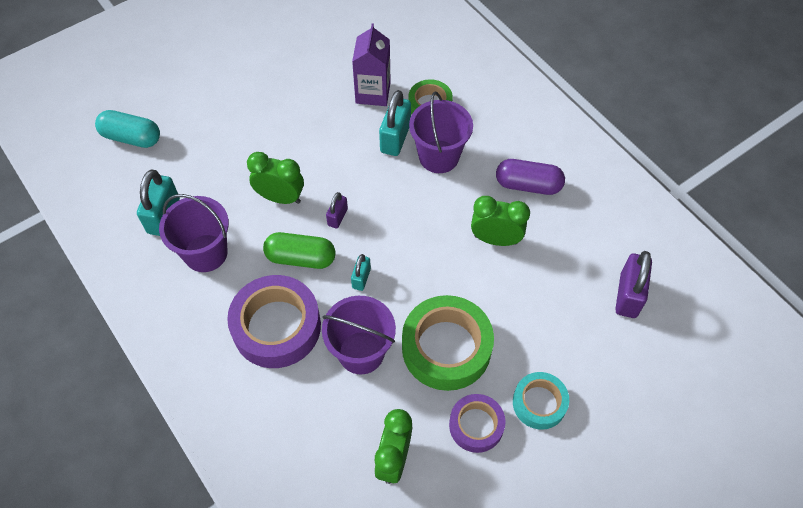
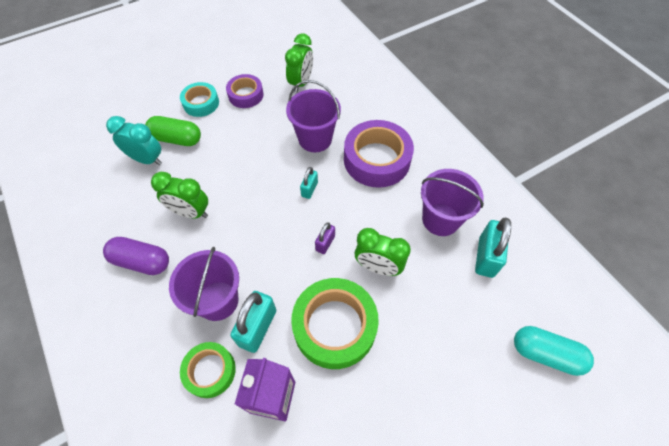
camera: 175 degrees left, 0 degrees up
green capsule [263,232,336,269] -> green capsule moved to [145,116,201,146]
green tape [402,295,494,391] -> green tape moved to [291,278,379,369]
purple padlock [615,251,652,318] -> none
none -> turquoise clock [106,116,162,165]

